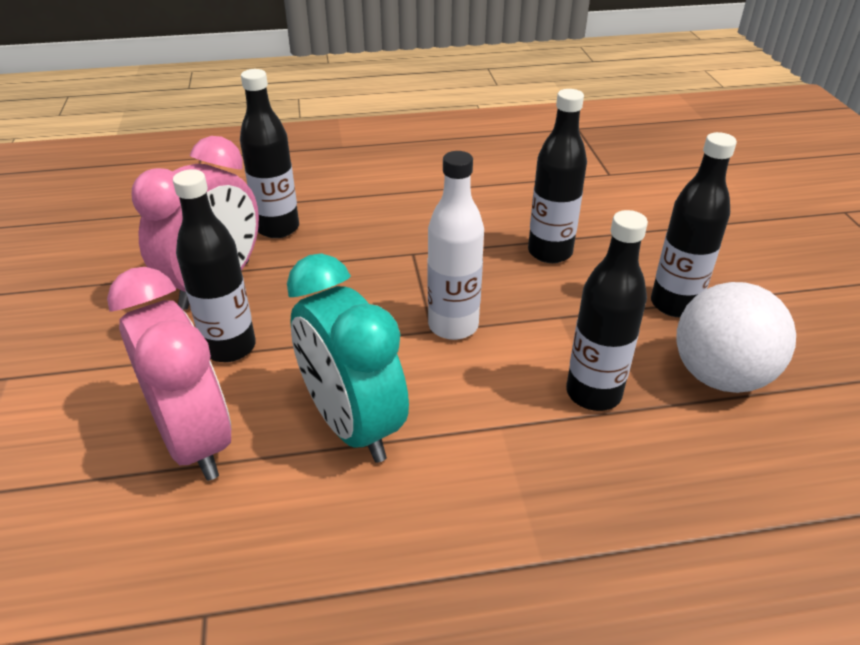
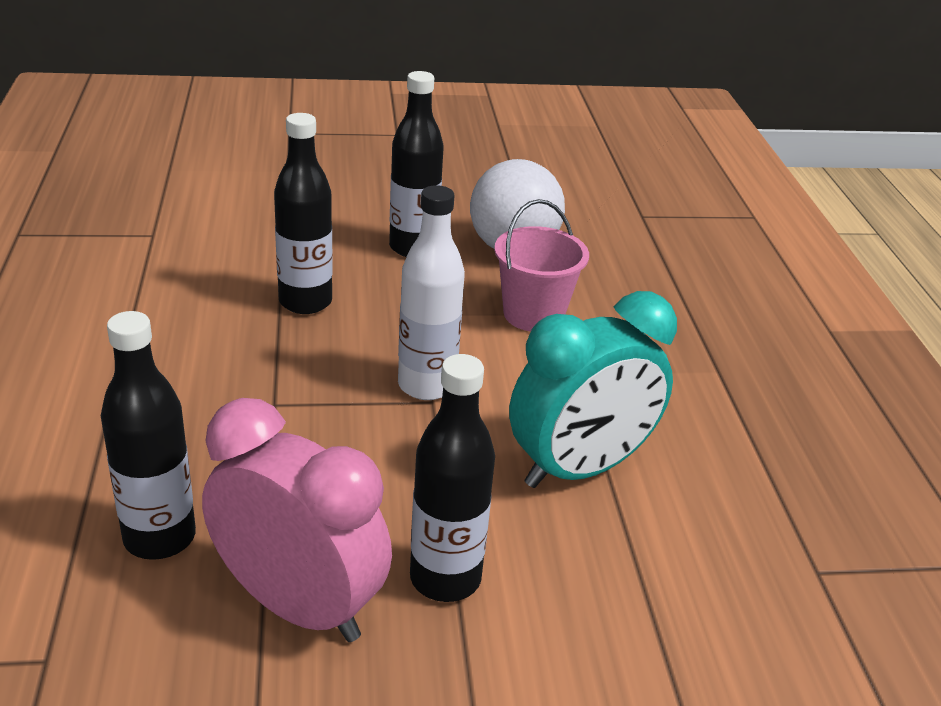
camera: 90 degrees left, 5 degrees down
pink clock [107,267,231,481] -> none
black bottle [566,210,648,411] -> pink bucket [494,199,589,332]

